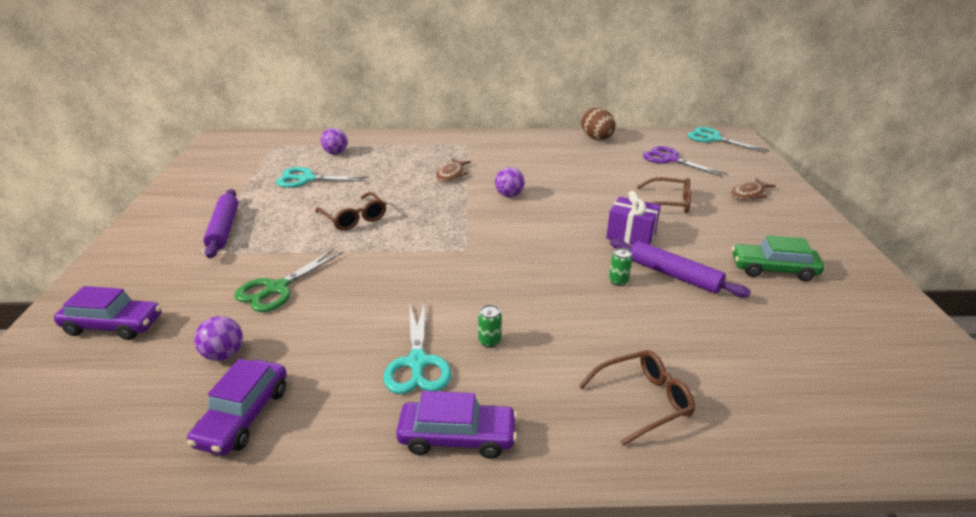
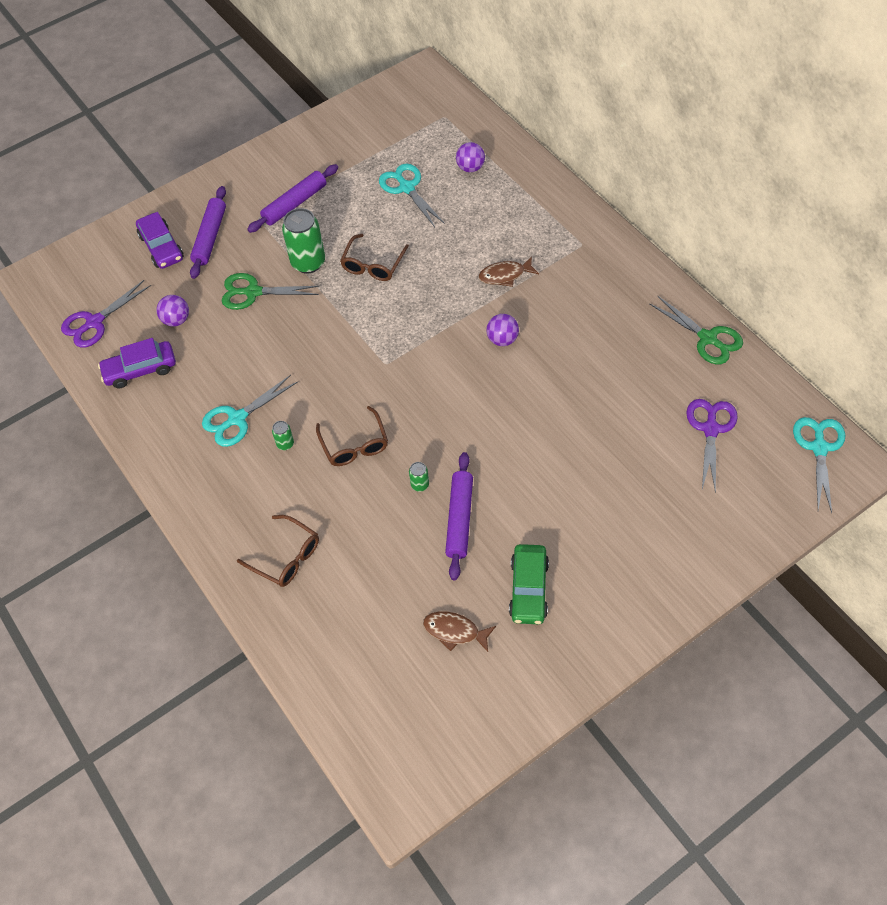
camera: 60 degrees right, 25 degrees up
purple car [396,391,518,459] -> none
brown egg [581,108,616,140] -> green scissors [649,295,743,364]
purple gift [606,191,661,245] -> none
brown glasses [637,177,691,213] -> brown glasses moved to [316,406,388,466]
brown fish [731,178,776,200] -> brown fish moved to [423,612,496,652]
green car [732,235,824,281] -> green car turned 150 degrees counterclockwise [509,544,549,624]
none -> purple scissors [61,280,151,348]
none -> purple rolling pin [190,186,226,279]
none -> green can [282,208,325,274]

